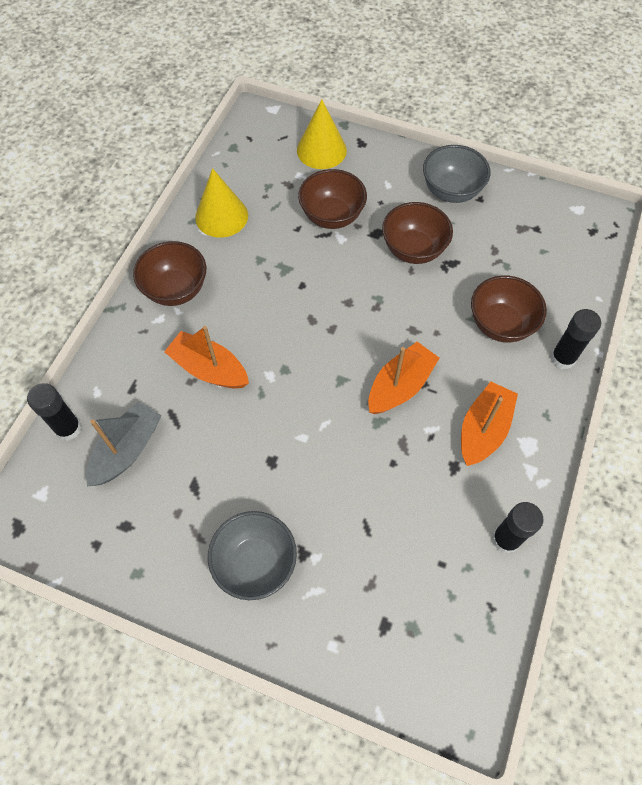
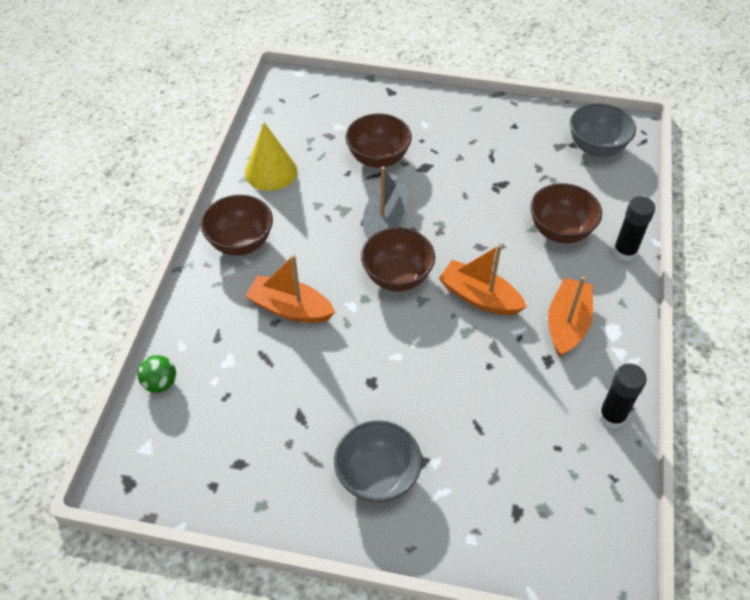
camera: 10 degrees left, 10 degrees down
black glue stick [27,383,82,441] -> green ball [137,355,176,393]
grey boat [86,401,162,486] -> grey boat moved to [363,166,412,239]
yellow cone [297,99,347,169] -> none
orange boat [368,342,439,414] -> orange boat turned 90 degrees counterclockwise [439,244,527,315]
brown bowl [382,202,453,264] -> brown bowl moved to [361,228,435,291]
grey bowl [423,145,491,203] -> grey bowl moved to [570,103,636,157]

